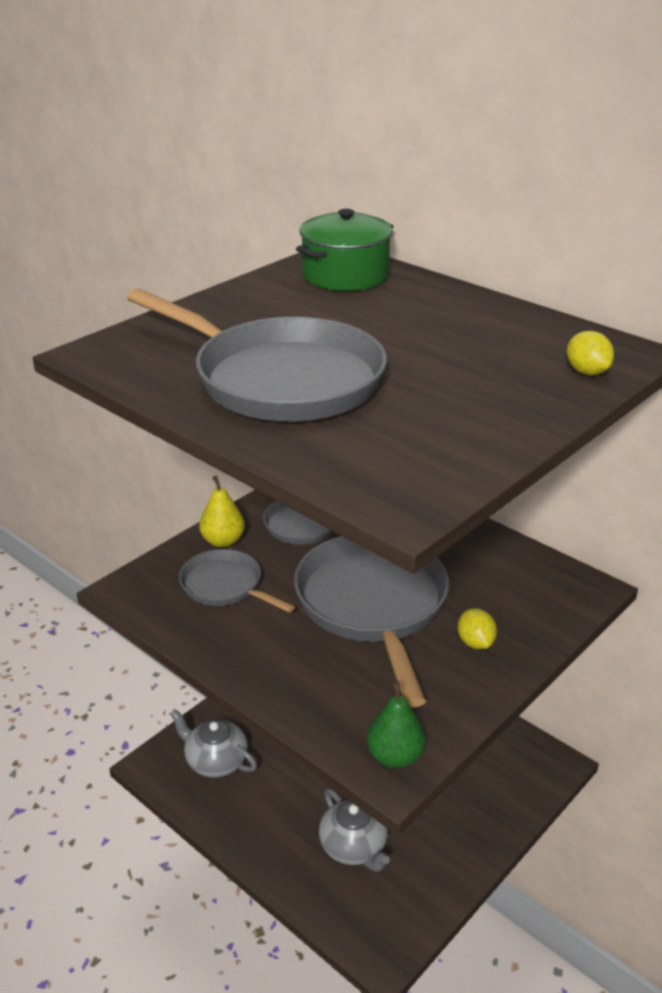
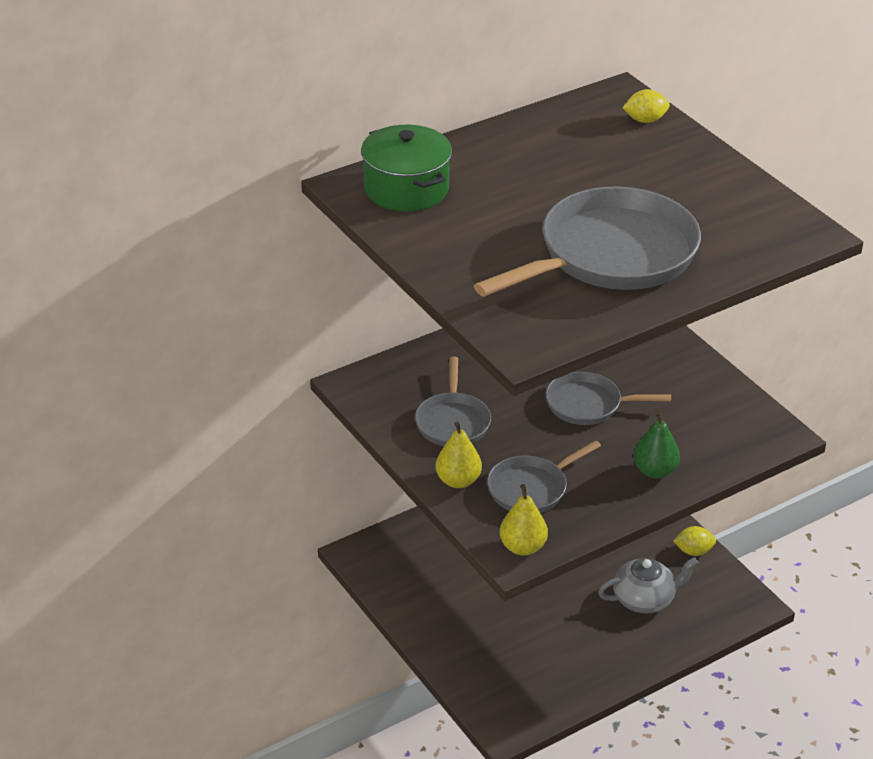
camera: 75 degrees left, 5 degrees up
grey teapot [170,709,257,777] -> none
grey pan [294,536,449,707] -> grey pan [546,372,671,425], size x0.54
green pear [367,681,426,768] -> green pear moved to [633,411,680,478]
yellow lemon [458,608,497,650] -> yellow lemon moved to [673,526,716,556]
none -> yellow pear [500,484,548,556]

